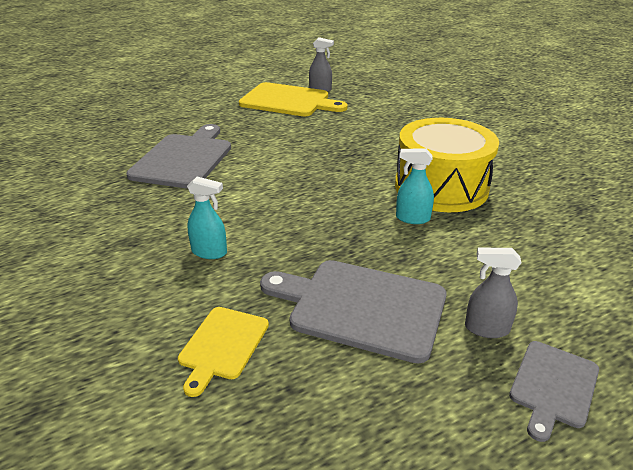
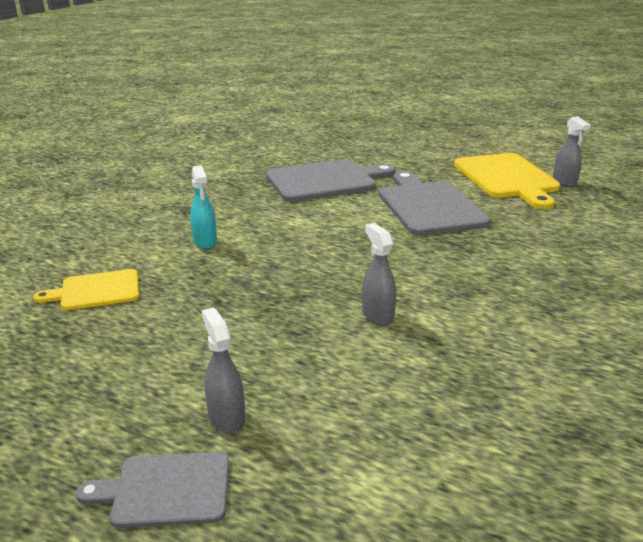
camera: 55 degrees right, 5 degrees down
grey cutting board [260,260,447,364] -> grey cutting board moved to [379,171,490,236]
yellow drum [395,118,499,212] -> none
turquoise spray bottle [396,148,434,224] -> grey spray bottle [362,223,396,326]

